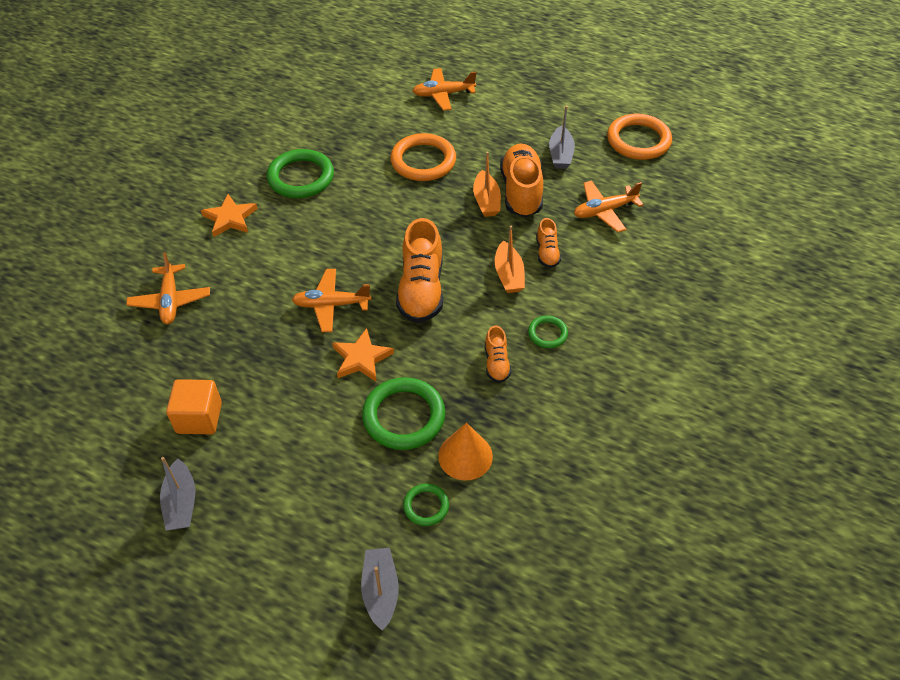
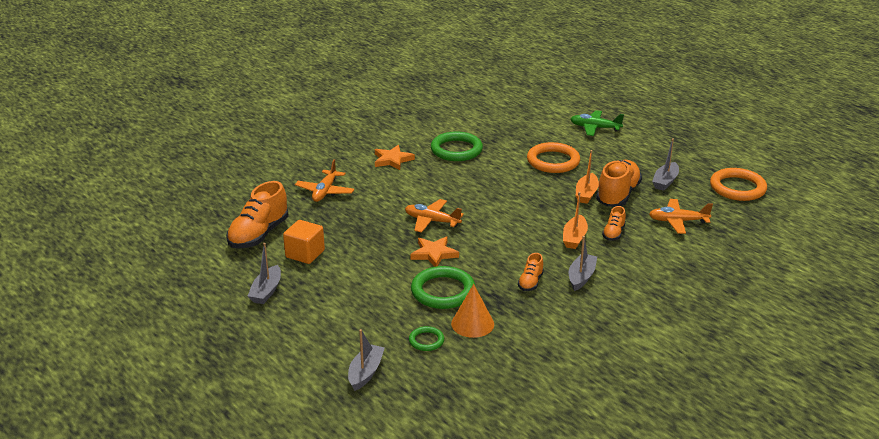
camera: 25 degrees right, 20 degrees down
orange shoe [396,218,443,323] -> orange shoe moved to [226,181,289,248]
orange plane [412,68,476,111] -> green plane [570,110,624,136]
green ring [528,316,568,348] -> grey boat [569,236,597,291]

